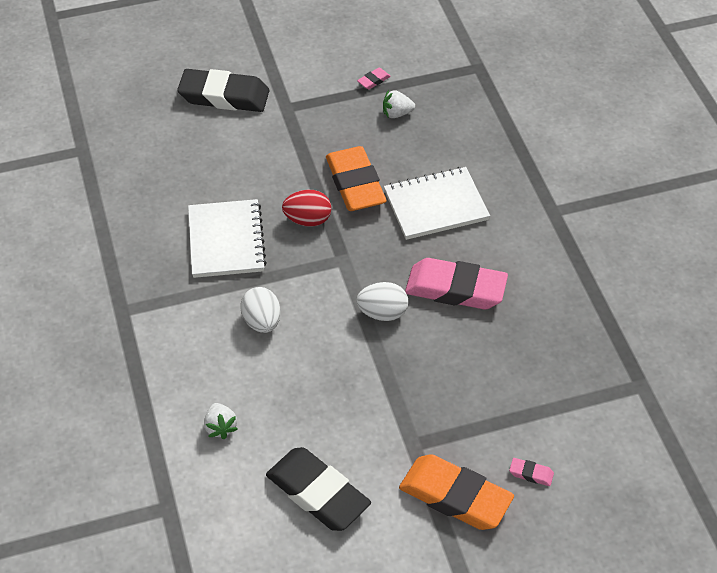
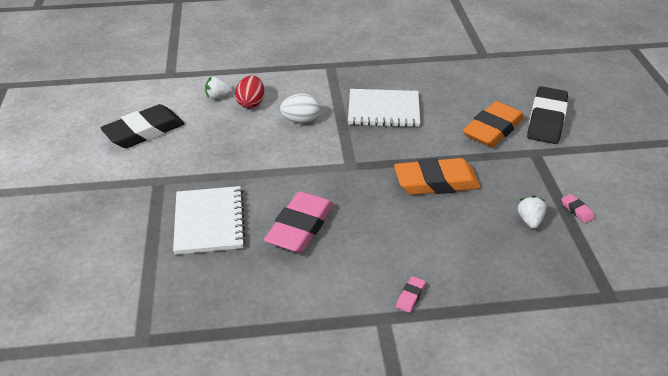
camera: 100 degrees right, 10 degrees down
red egg [282,190,331,227] -> red egg moved to [235,75,264,109]
white egg [356,282,408,321] -> none
white notebook [384,167,490,240] -> white notebook moved to [173,186,246,255]
orange eraser [399,454,514,530] -> orange eraser moved to [463,101,524,148]
pink eraser [509,458,554,486] -> pink eraser moved to [396,276,425,313]

